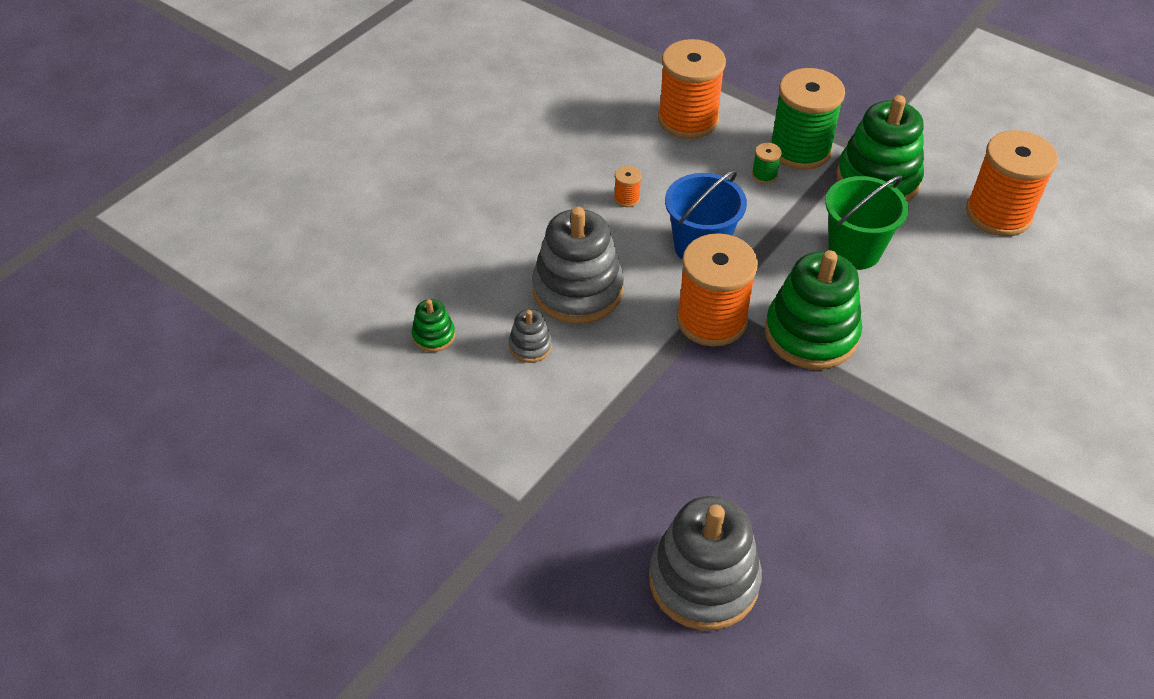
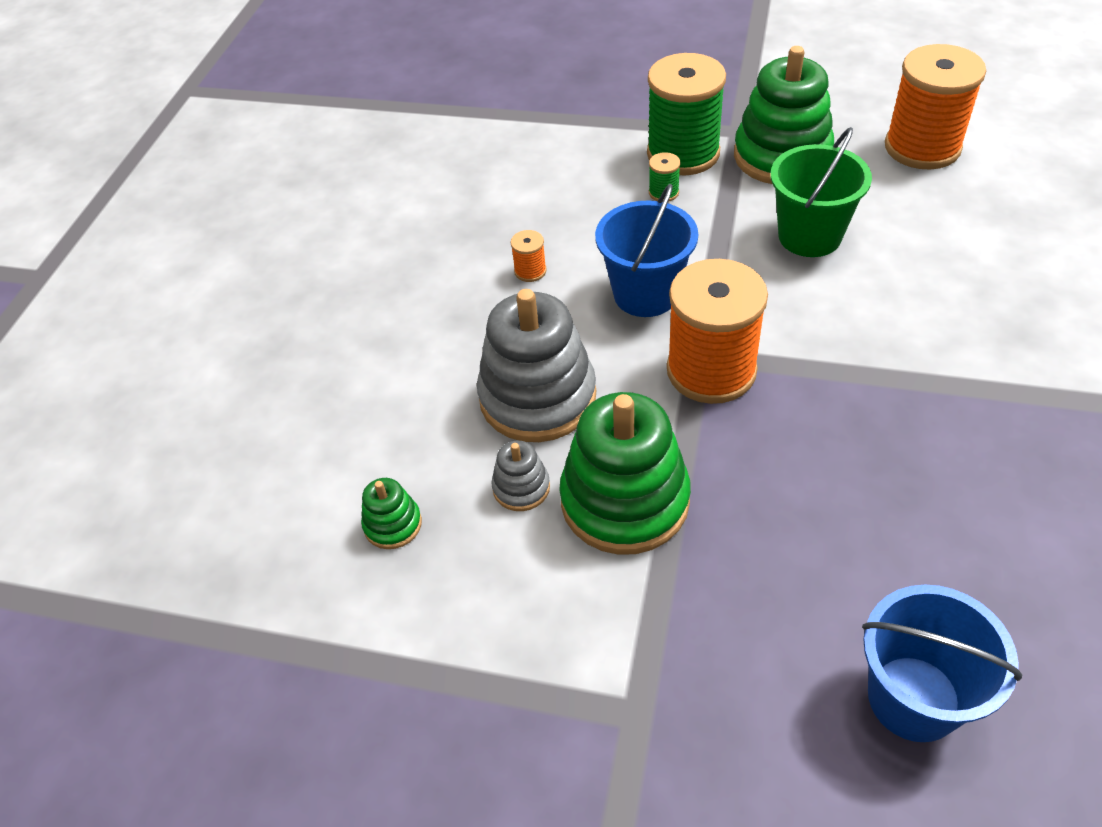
camera: 20 degrees left, 0 degrees up
grey stacking toy [649,496,762,630] -> blue bucket [862,585,1022,742]
orange spool [658,39,726,139] -> none
green stacking toy [765,250,862,369] -> green stacking toy moved to [559,392,691,555]

